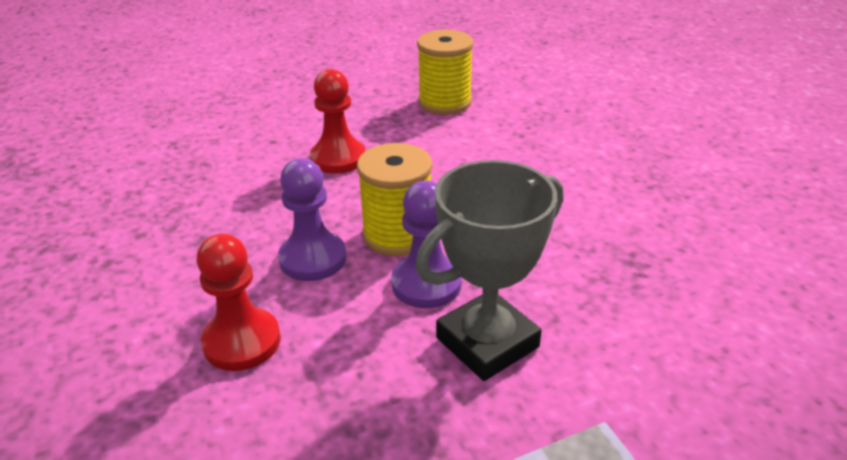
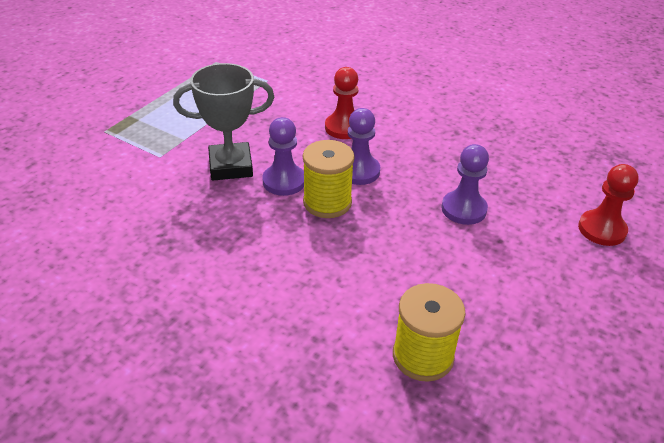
camera: 145 degrees right, 5 degrees up
red pawn [310,69,366,174] -> red pawn moved to [578,164,639,246]
grey trophy [415,160,564,381] -> grey trophy turned 60 degrees clockwise [173,63,274,181]
none -> purple pawn [442,144,489,225]

